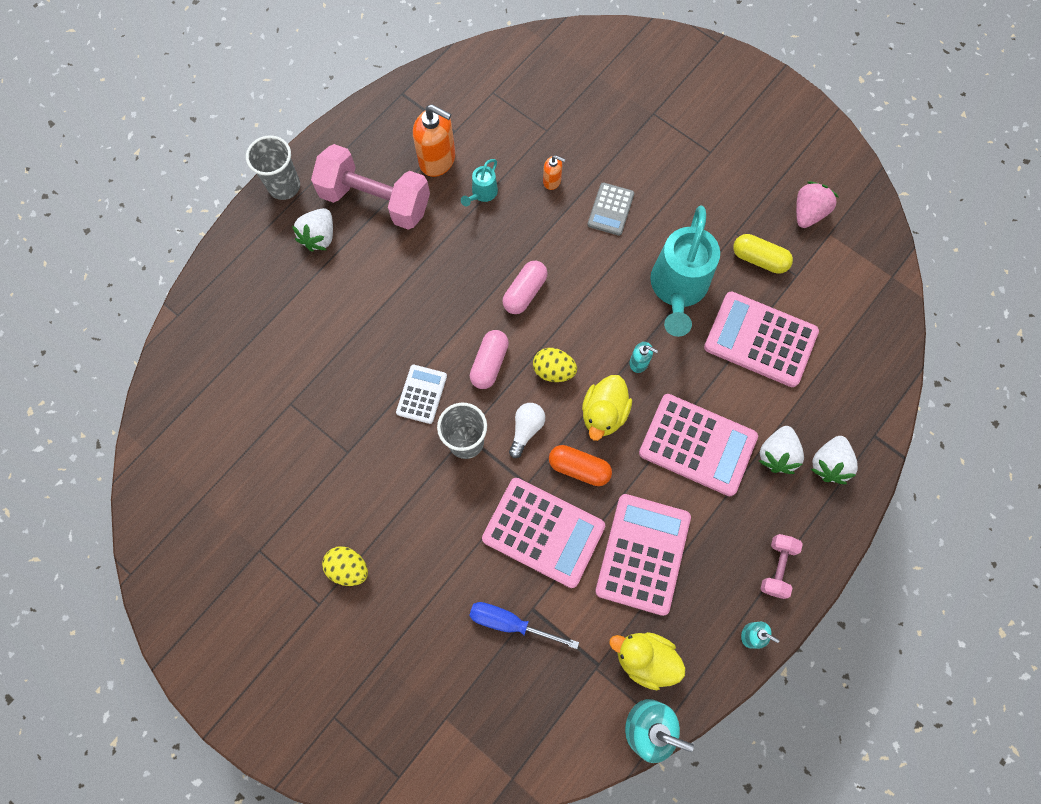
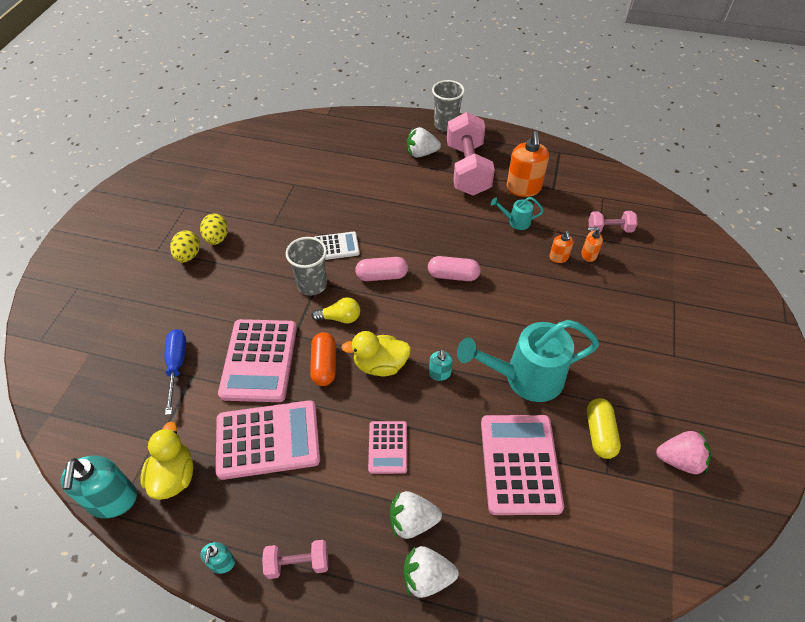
camera: 65 degrees right, 20 degrees down
white light bulb [509,403,545,458] -> yellow light bulb [311,297,360,324]
yellow egg [533,348,577,382] -> yellow egg moved to [200,214,228,245]
grey calculator [587,182,634,236] -> none
pink calculator [639,394,758,496] -> pink calculator [368,421,407,474], size x0.54
none -> orange soap dispenser [582,227,603,262]
none -> pink dumbbell [589,211,638,233]

